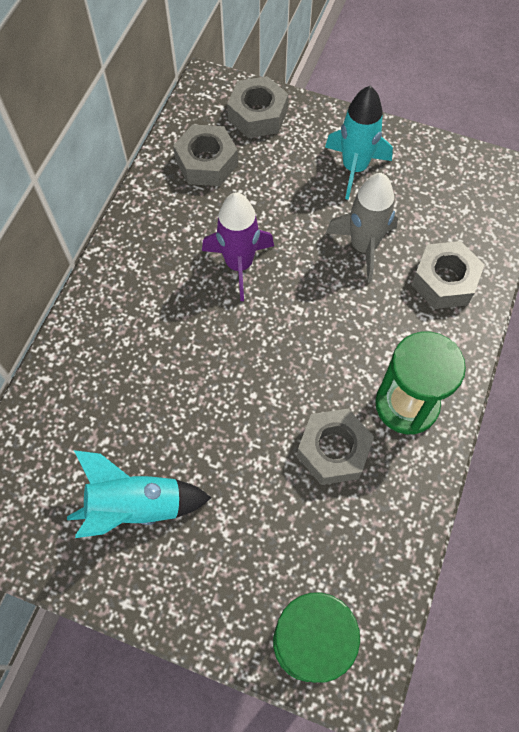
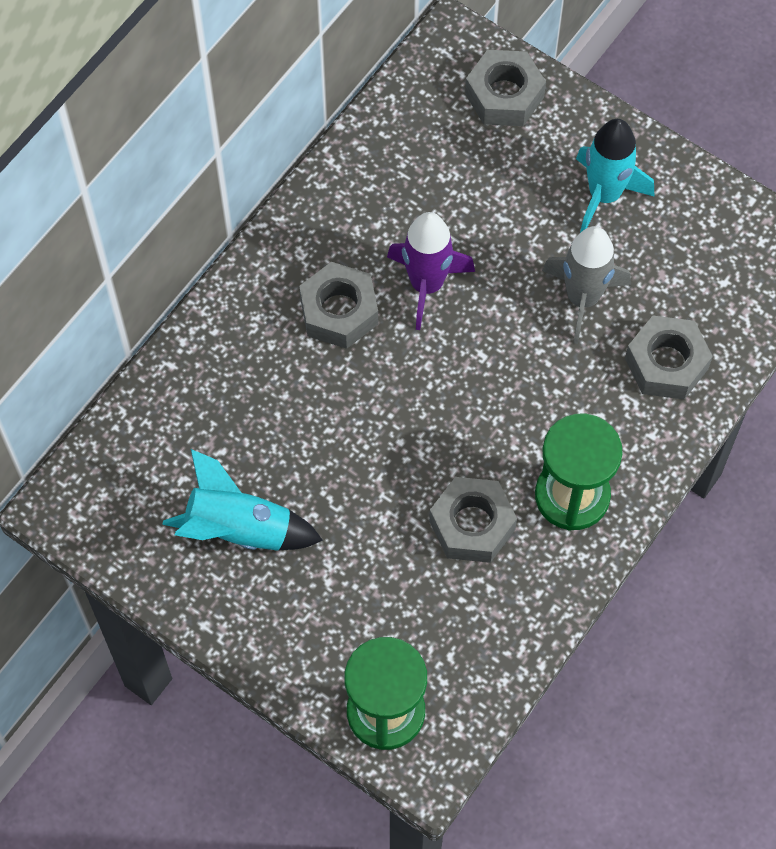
camera: 15 degrees right, 0 degrees up
grey nut [173,124,238,186] -> grey nut moved to [299,262,378,349]

